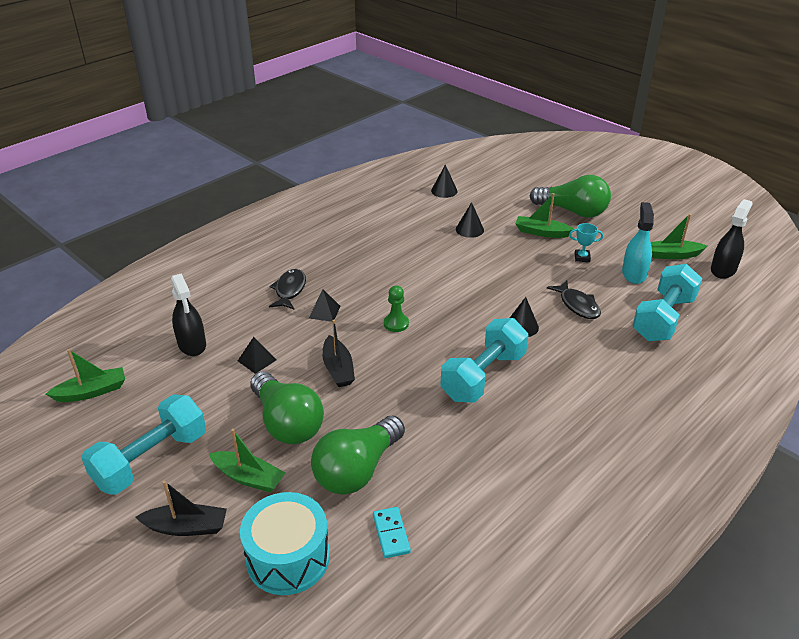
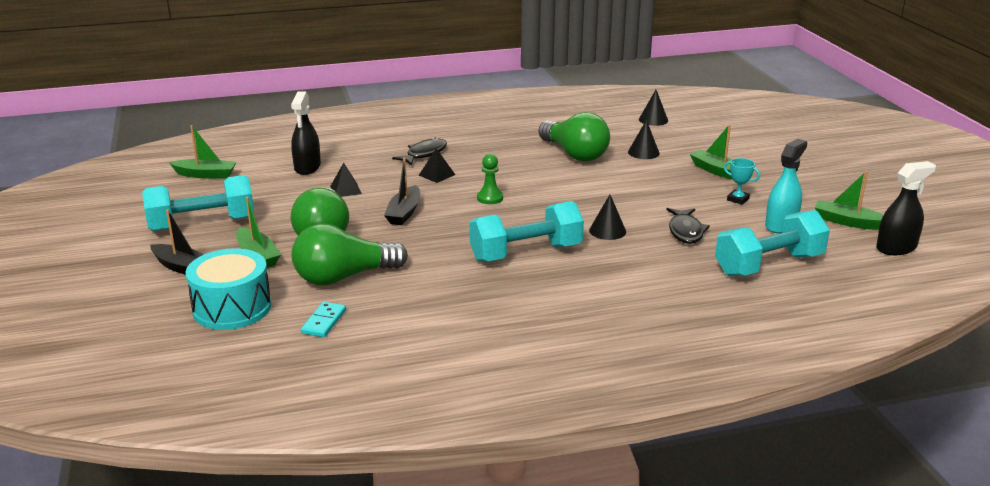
camera: 30 degrees right, 10 degrees down
green light bulb [530,175,611,218] -> green light bulb moved to [538,112,610,162]

